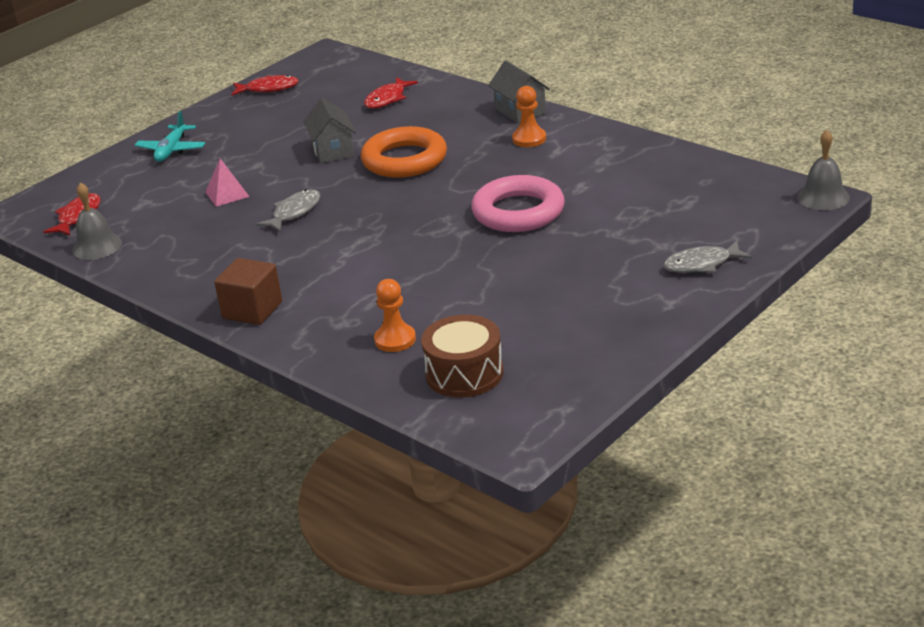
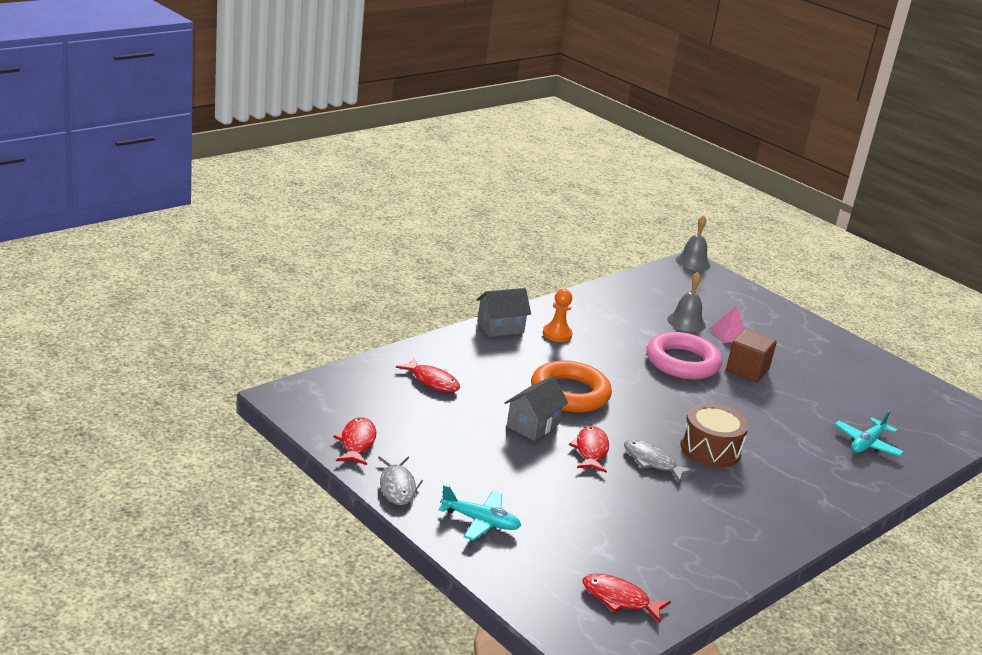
camera: 90 degrees left, 5 degrees down
grey bell [72,182,122,260] -> grey bell moved to [667,272,706,332]
pink pyramid [205,158,250,207] -> pink pyramid moved to [710,305,745,343]
brown cube [214,258,282,325] -> brown cube moved to [726,329,777,382]
grey house [303,98,356,163] -> grey house turned 45 degrees counterclockwise [505,376,568,441]
orange pawn [374,279,416,352] -> turquoise plane [834,410,904,456]
brown drum [421,315,504,398] -> brown drum moved to [680,403,749,467]
grey fish [664,241,752,273] -> grey fish moved to [378,456,423,505]
none -> red fish [569,426,609,473]

